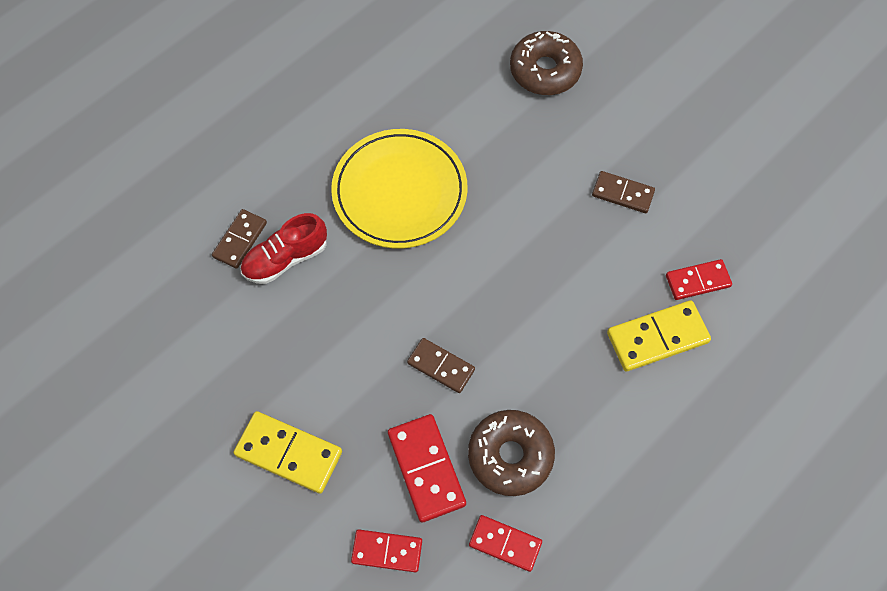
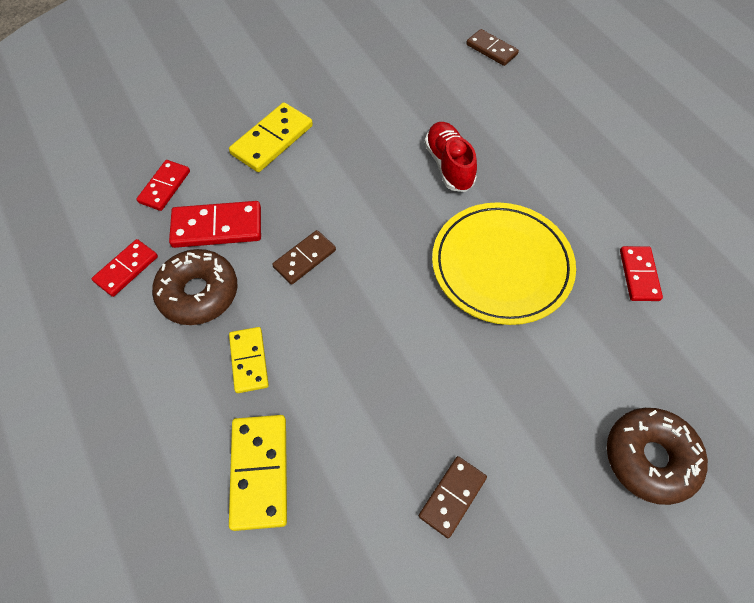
camera: 105 degrees right, 5 degrees down
brown domino [212,209,267,269] -> brown domino moved to [466,29,519,66]
red domino [666,259,732,300] -> red domino moved to [620,246,663,301]
none -> yellow domino [229,327,269,393]

